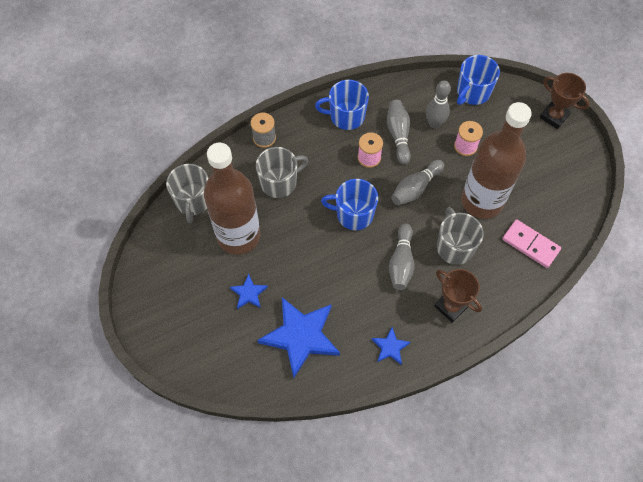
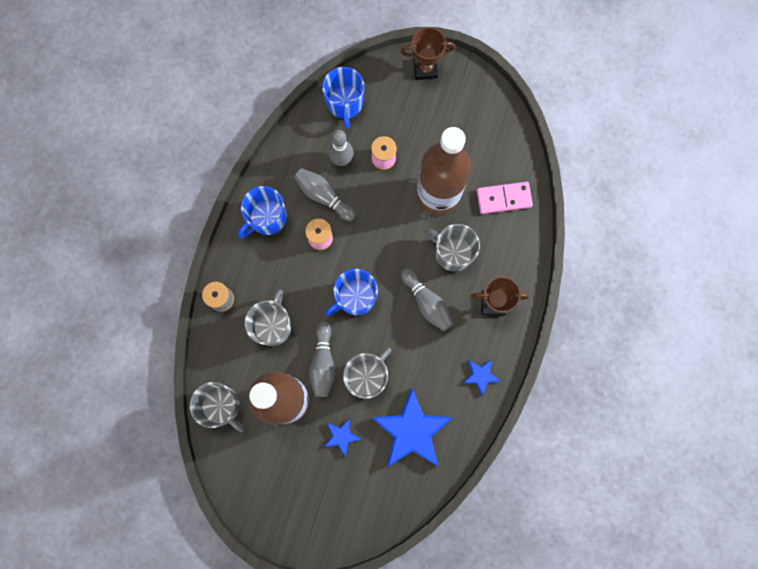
camera: 45 degrees left, 15 degrees up
grey bowling pin [391,160,444,205] -> grey bowling pin moved to [309,322,335,397]
none -> grey mug [343,348,392,399]

